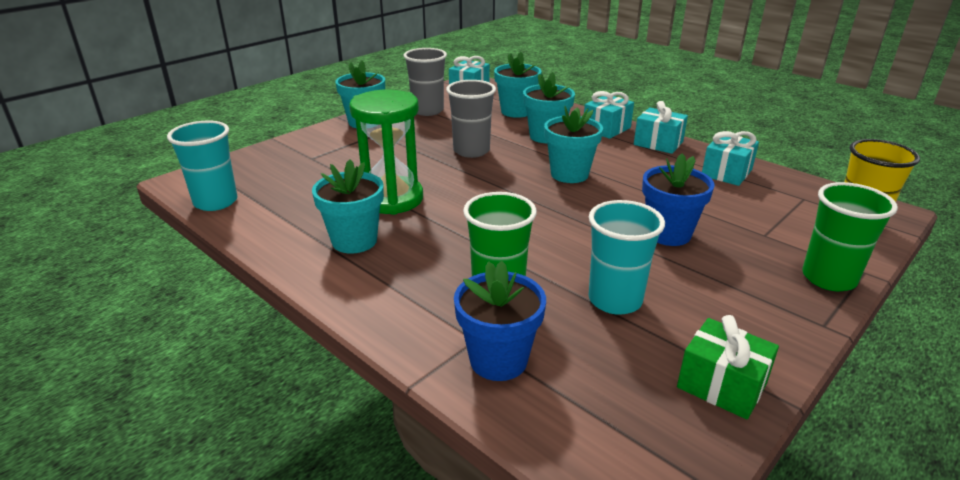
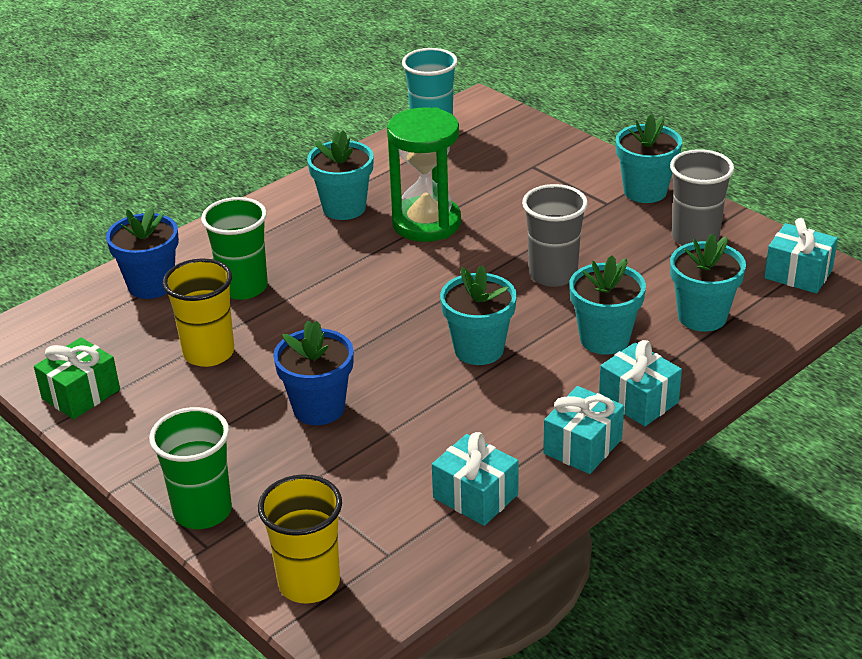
camera: 95 degrees right, 5 degrees up
turquoise cup [589,200,665,315] -> yellow cup [163,258,234,367]

